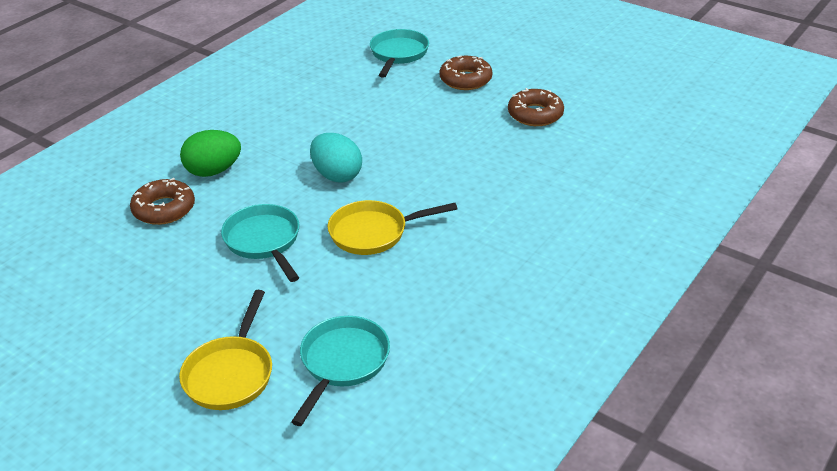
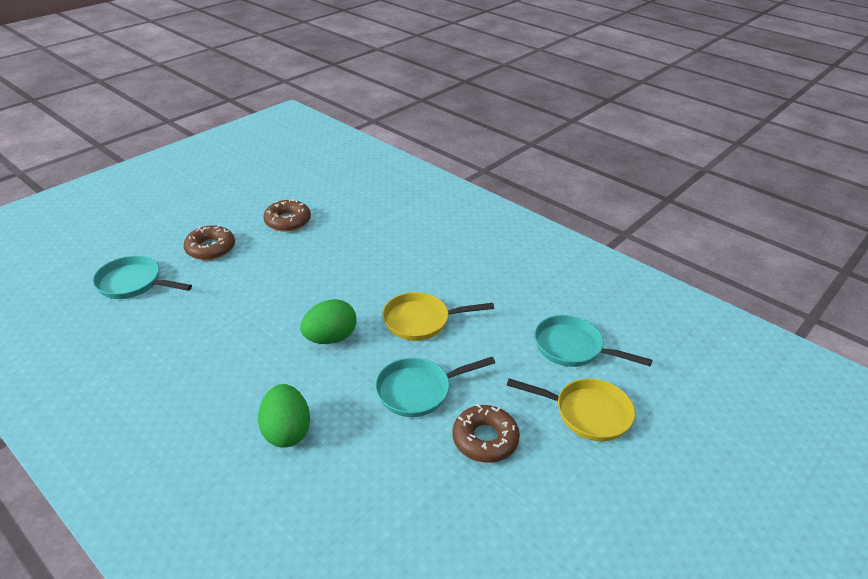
camera: 85 degrees left, 0 degrees up
brown donut [130,178,195,225] -> brown donut moved to [453,404,520,463]
turquoise egg [310,133,362,183] -> green egg [300,299,357,344]
yellow pan [328,200,457,255] -> yellow pan turned 90 degrees clockwise [382,292,494,341]

